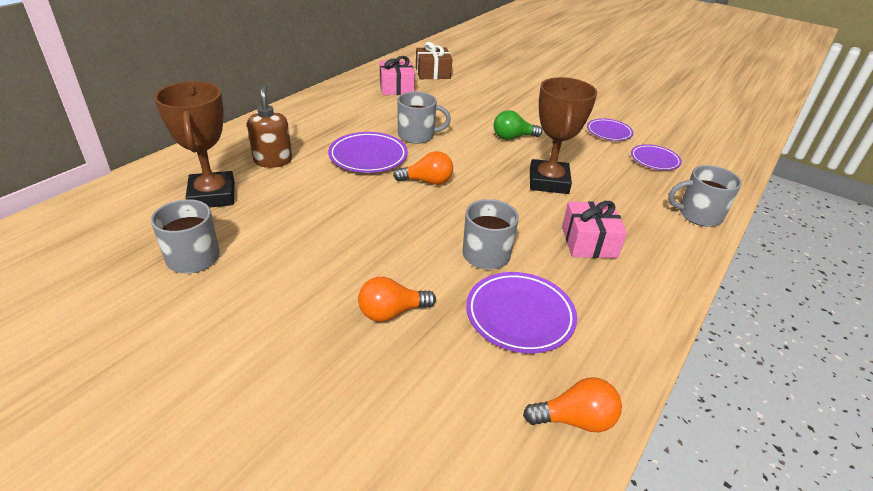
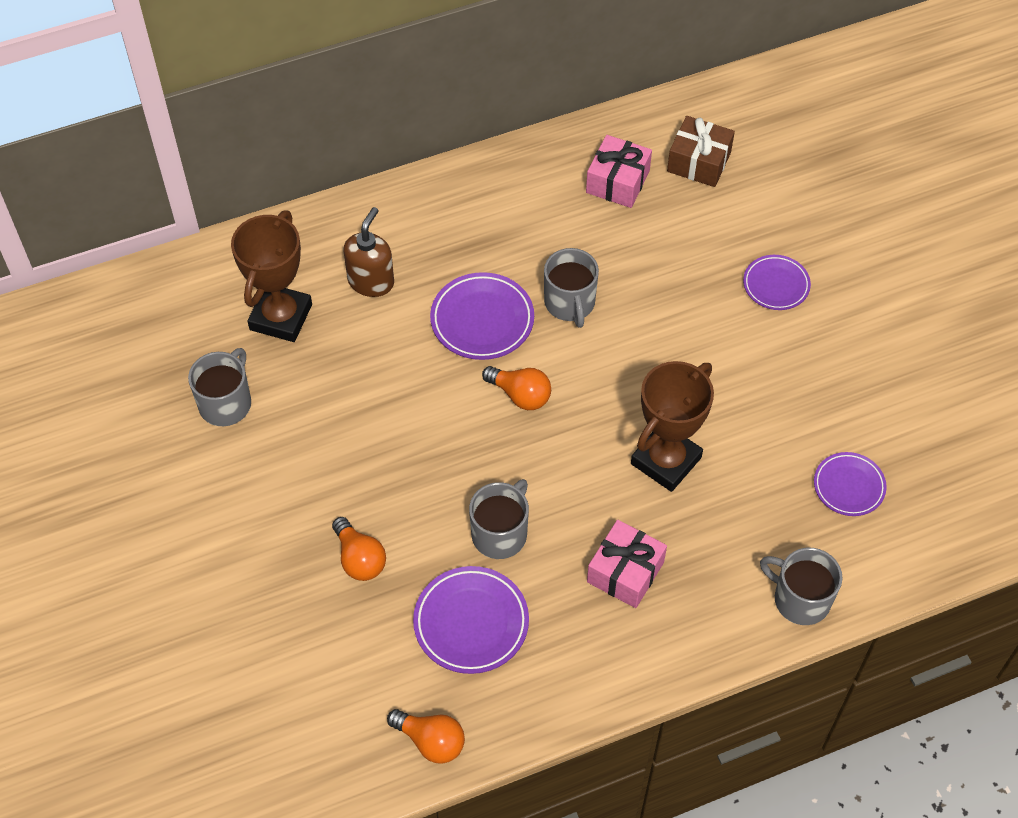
camera: 35 degrees right, 20 degrees up
orange light bulb [358,277,436,322] -> orange light bulb turned 135 degrees counterclockwise [332,517,386,581]
grey mug [397,92,451,144] -> grey mug turned 45 degrees clockwise [544,248,599,328]
green light bulb [494,110,543,140] -> none
purple plate [587,118,634,141] -> purple plate moved to [743,255,811,310]

